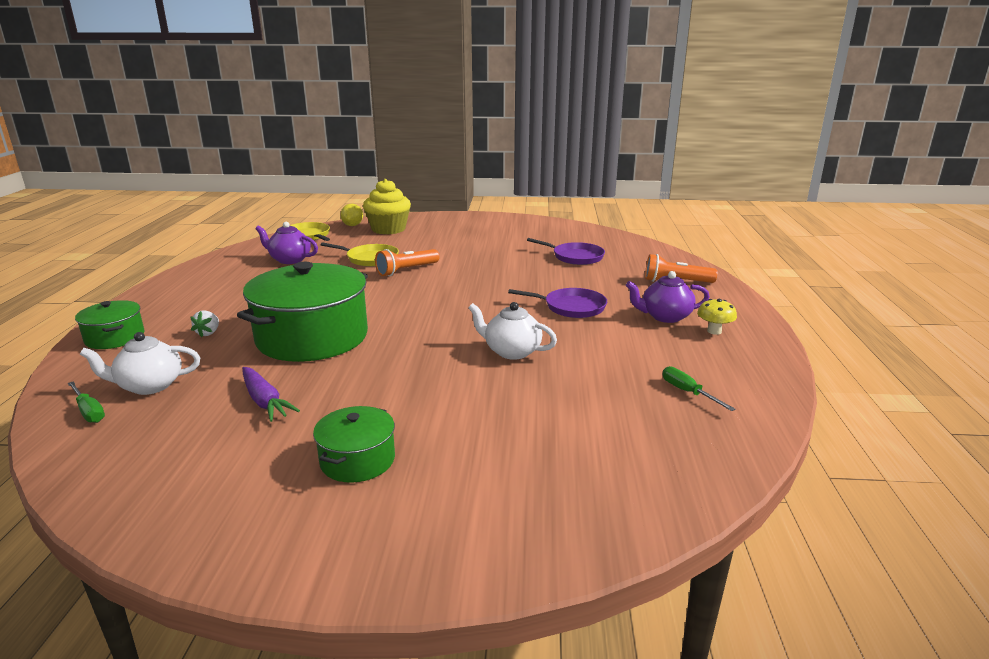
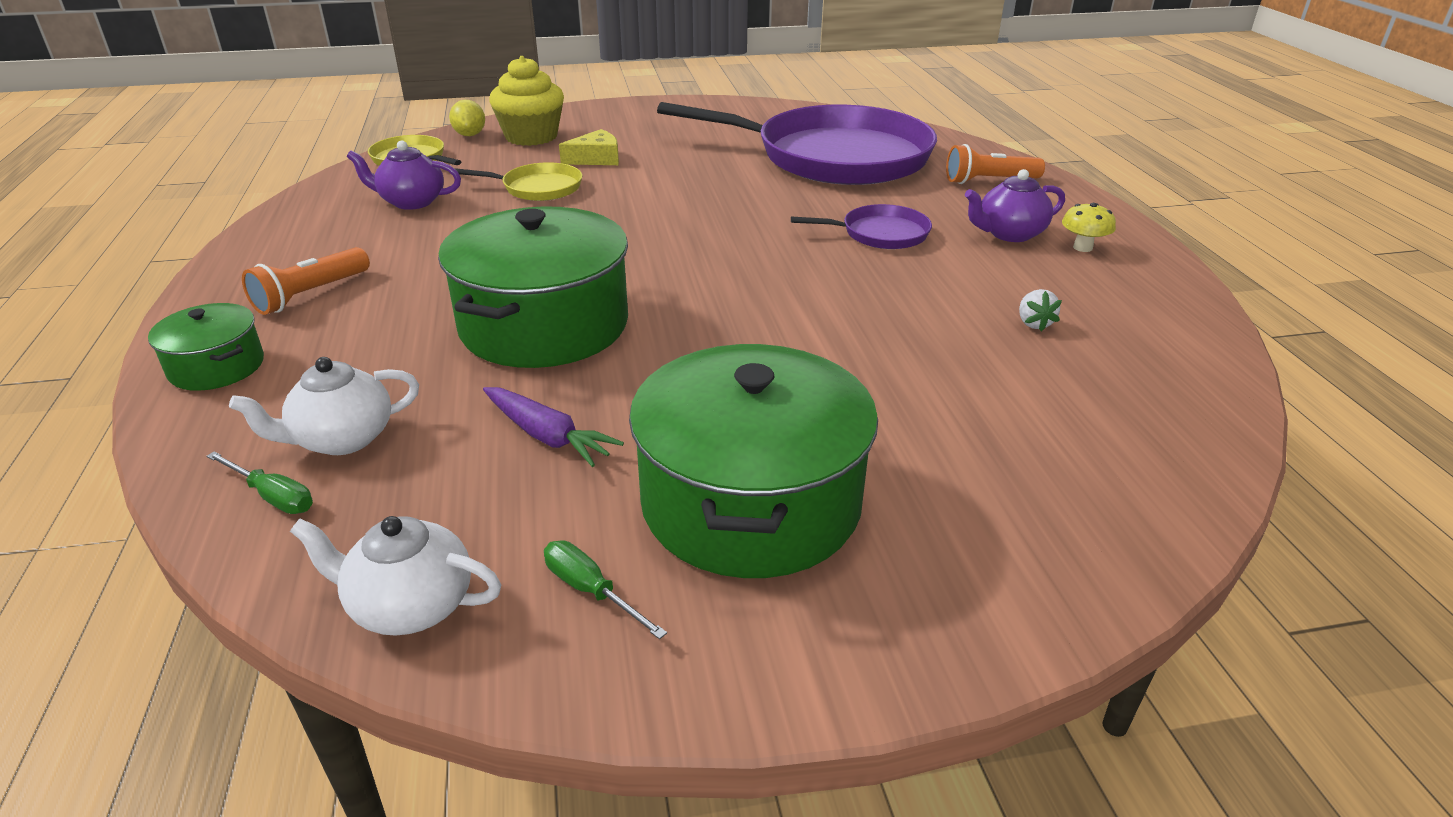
camera: 15 degrees left, 10 degrees up
white strawberry [190,310,219,337] -> white strawberry moved to [1019,289,1062,331]
green pot [313,406,395,483] -> green pot [629,344,878,578], size x2.02
orange flashlight [375,249,440,276] -> orange flashlight moved to [242,247,370,315]
white teapot [468,302,557,360] -> white teapot moved to [290,516,501,636]
purple pan [527,238,605,265] -> purple pan [657,102,937,185], size x2.37
green screwdriver [662,366,736,411] -> green screwdriver moved to [544,540,667,639]
none -> yellow cheese [559,129,619,165]

